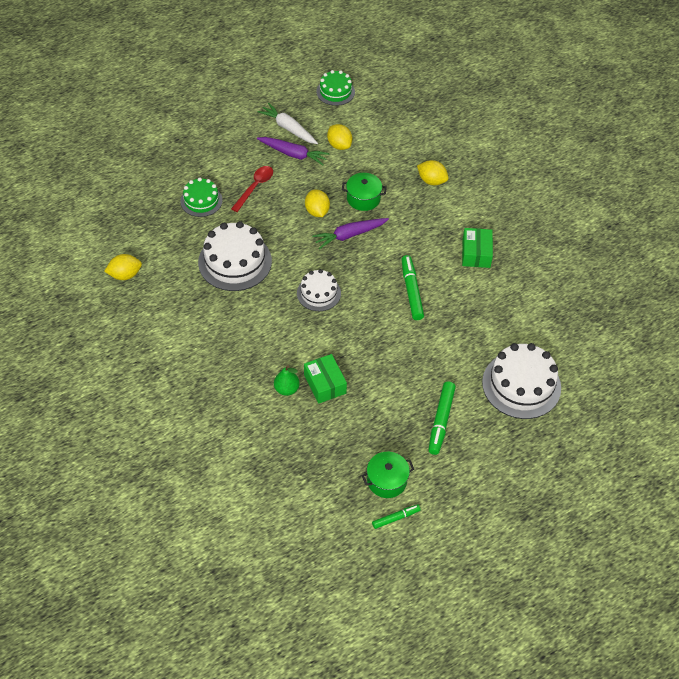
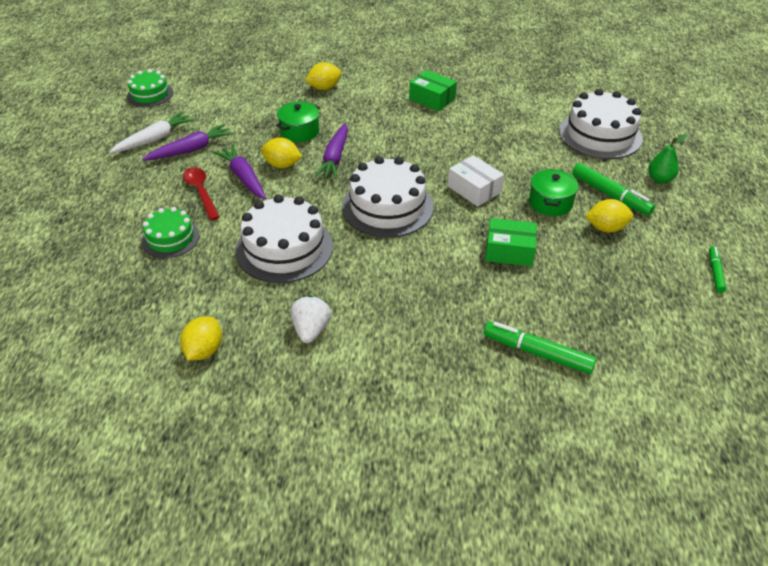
camera: 55 degrees left, 10 degrees down
white carrot [257,103,318,144] -> white carrot turned 150 degrees clockwise [109,111,194,154]
green pear [274,365,300,396] -> green pear moved to [648,134,687,183]
white cake [297,269,341,311] -> white cake [342,156,433,238], size x1.69
yellow lemon [327,124,352,150] -> yellow lemon moved to [585,199,633,233]
green pot [361,452,414,498] -> green pot moved to [529,169,579,216]
green marker [401,255,424,320] -> green marker moved to [484,322,597,374]
none -> purple carrot [213,145,266,199]
none -> white strawberry [290,295,331,343]
none -> white box [448,155,504,207]

